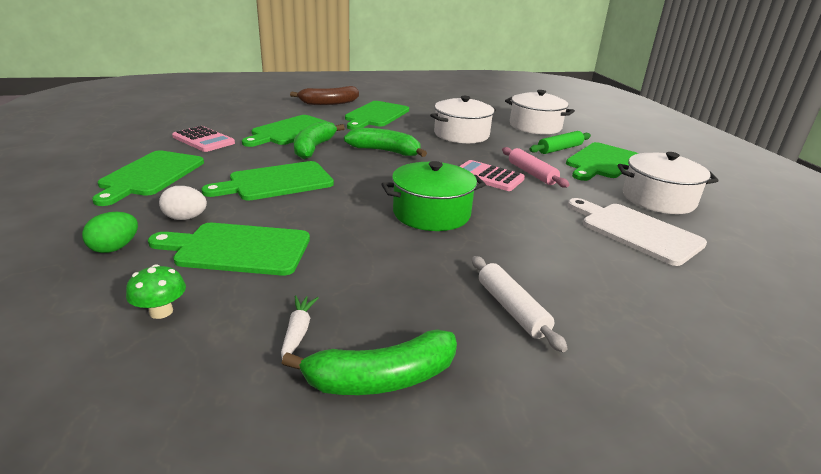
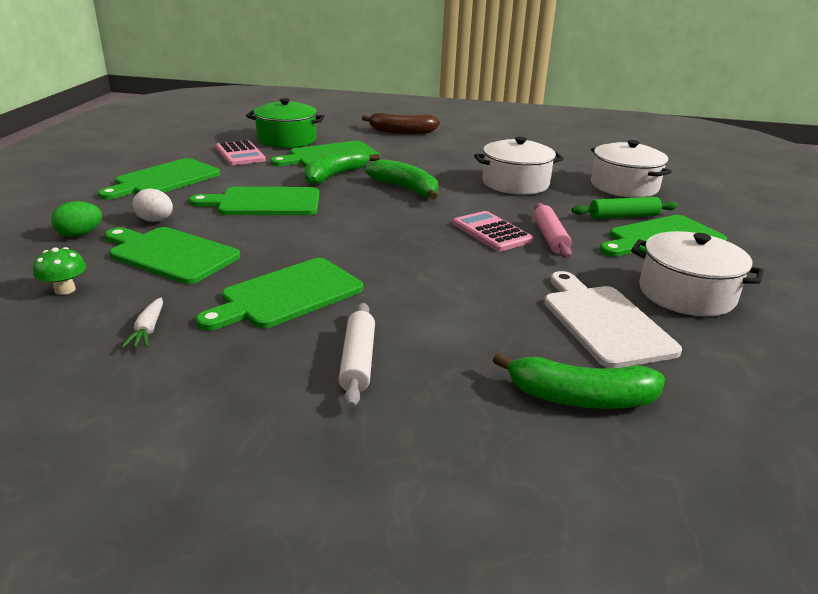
camera: 25 degrees right, 0 degrees up
white carrot [281,296,319,359] -> white carrot turned 150 degrees clockwise [122,298,163,348]
green banana [282,329,457,395] -> green banana moved to [493,352,665,409]
green cutting board [345,101,409,130] -> green cutting board moved to [196,258,363,330]
green pot [381,161,486,231] -> green pot moved to [246,98,325,148]

